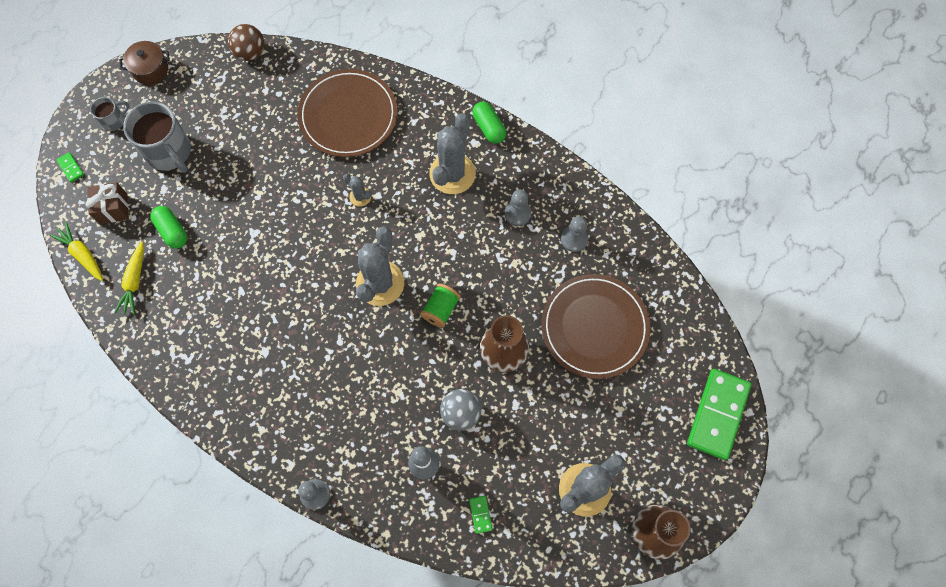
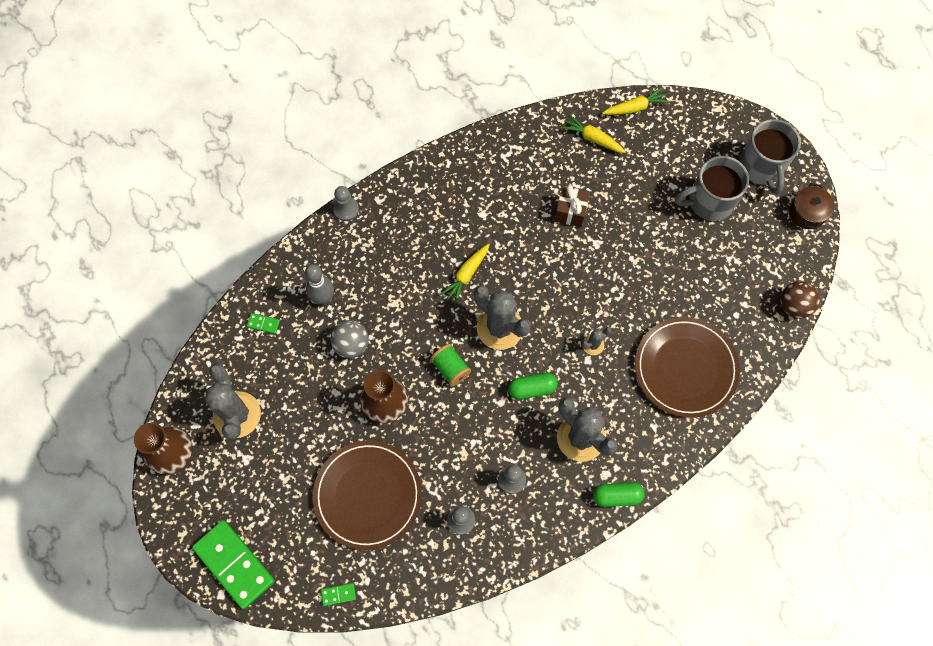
camera: 115 degrees right, 0 degrees up
green domino [57,152,84,183] -> green domino moved to [321,583,356,606]
brown gift [86,182,129,224] -> brown gift moved to [555,185,590,227]
grey mug [90,97,130,131] -> grey mug [739,119,801,195], size x2.00
green capsule [150,206,187,249] -> green capsule moved to [508,373,558,400]
none -> yellow carrot [439,244,490,305]

